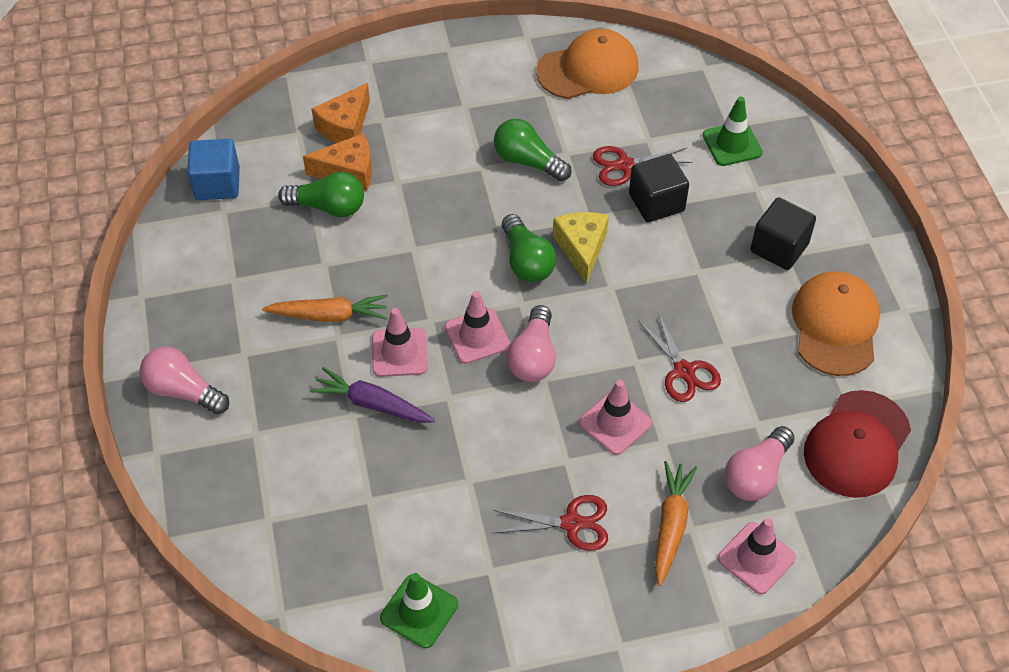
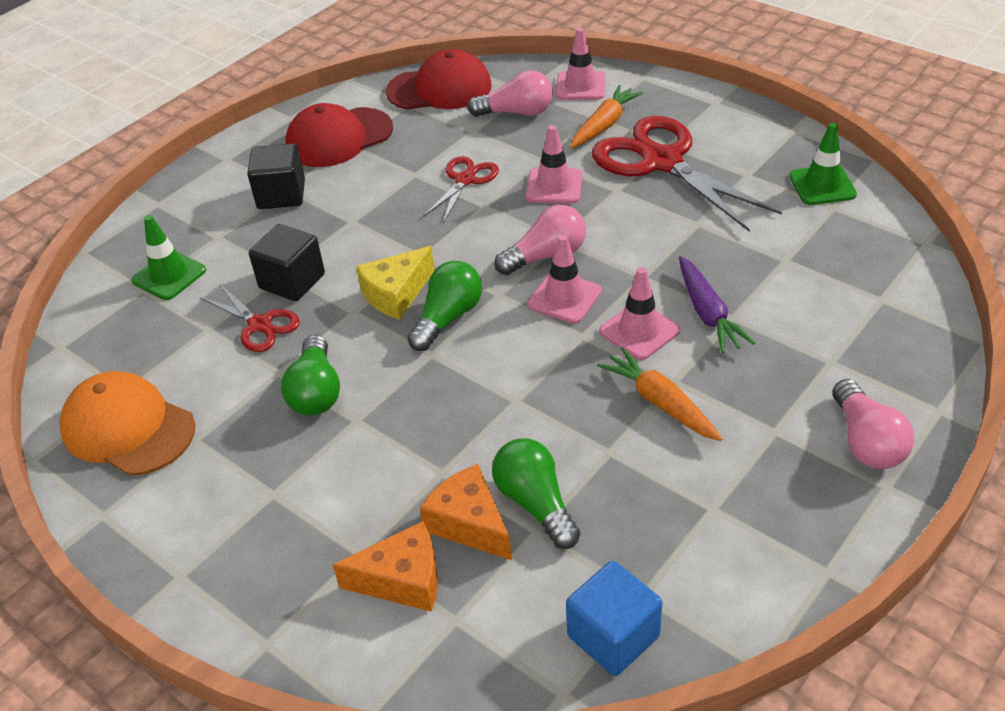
camera: 125 degrees left, 10 degrees down
red scissors [493,495,608,551] -> red scissors [592,116,782,232], size x1.96
orange carrot [655,461,697,586] -> orange carrot turned 150 degrees clockwise [570,85,643,148]
orange cap [792,271,880,376] -> red cap [286,103,393,167]

